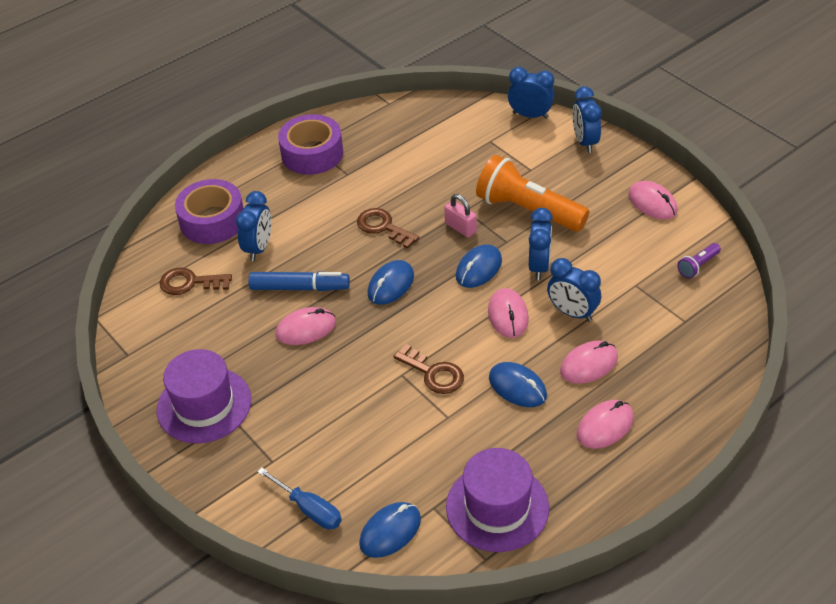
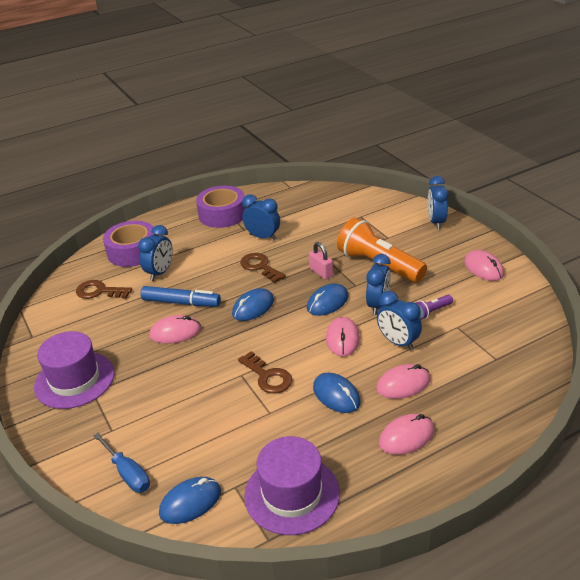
camera: 10 degrees right, 10 degrees down
blue clock [508,67,555,119] -> blue clock moved to [242,195,280,240]
purple flashlight [677,243,721,278] -> purple flashlight moved to [416,295,453,320]

